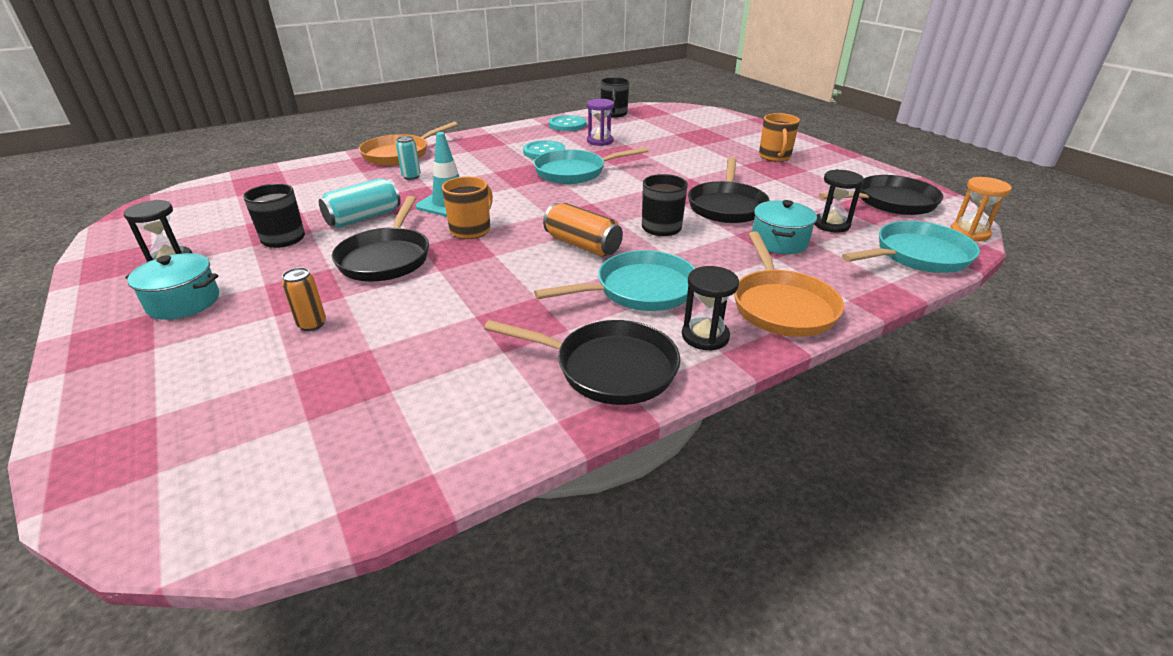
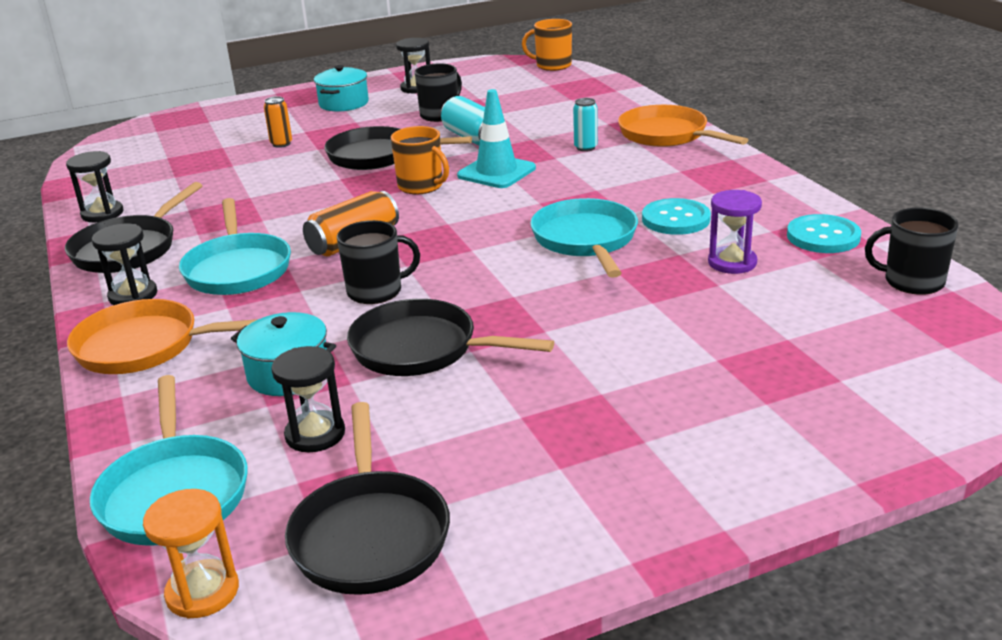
camera: 100 degrees right, 5 degrees down
orange mug [759,113,800,162] -> orange mug moved to [522,19,572,71]
none -> black hourglass [66,151,123,222]

